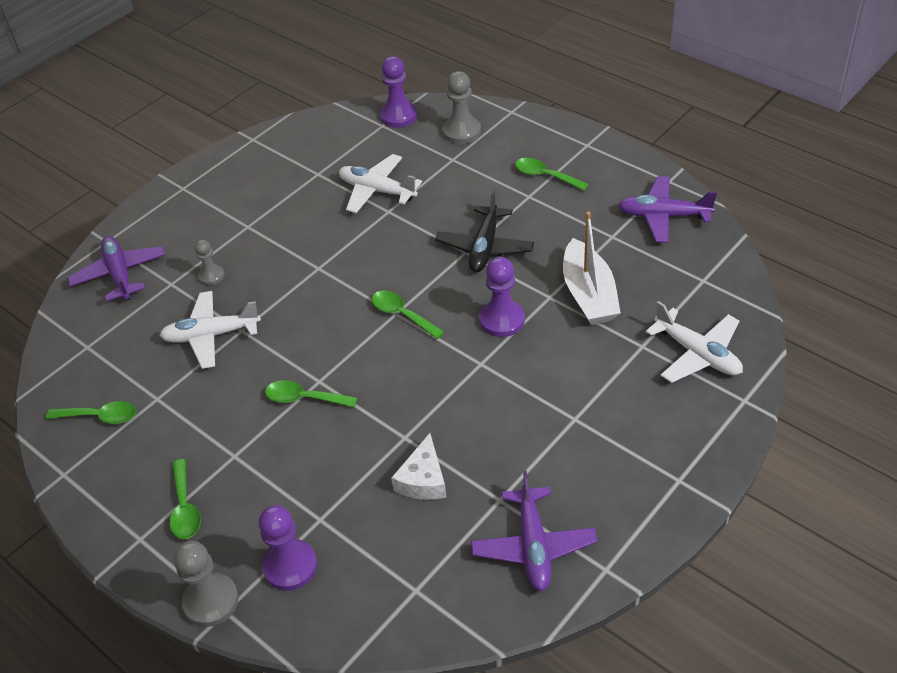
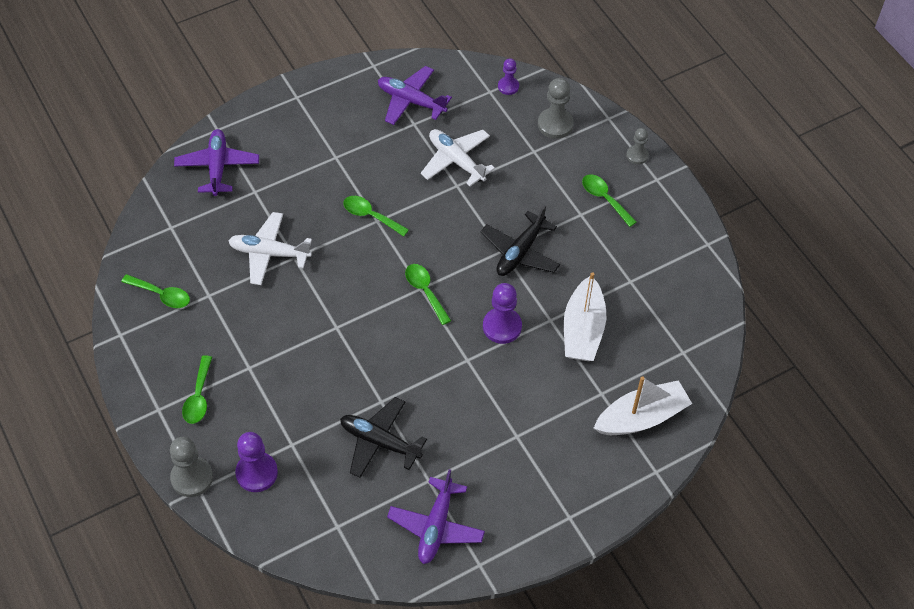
camera: 15 degrees right, 10 degrees up
grey pawn [195,240,225,285] -> grey pawn moved to [626,128,649,164]
green spoon [265,380,357,408] -> green spoon moved to [343,196,409,237]
purple pawn [380,56,417,128] -> purple pawn [498,58,519,95], size x0.61
white cheese [391,433,447,500] -> black plane [340,397,427,478]
purple plane [618,176,717,243] -> purple plane moved to [378,66,452,125]
white plane [646,301,743,383] -> white boat [594,376,692,435]

